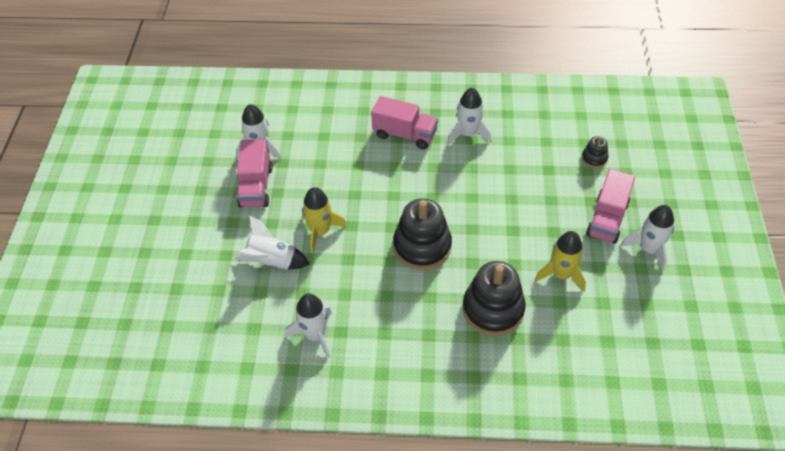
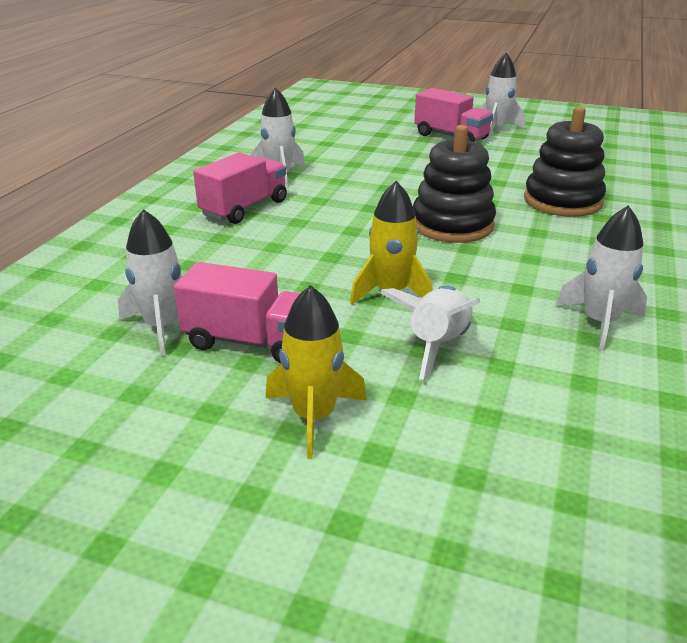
camera: 75 degrees left, 20 degrees down
yellow rocket [535,231,586,292] -> yellow rocket moved to [266,285,367,459]
black stacking toy [581,136,608,168] -> none

